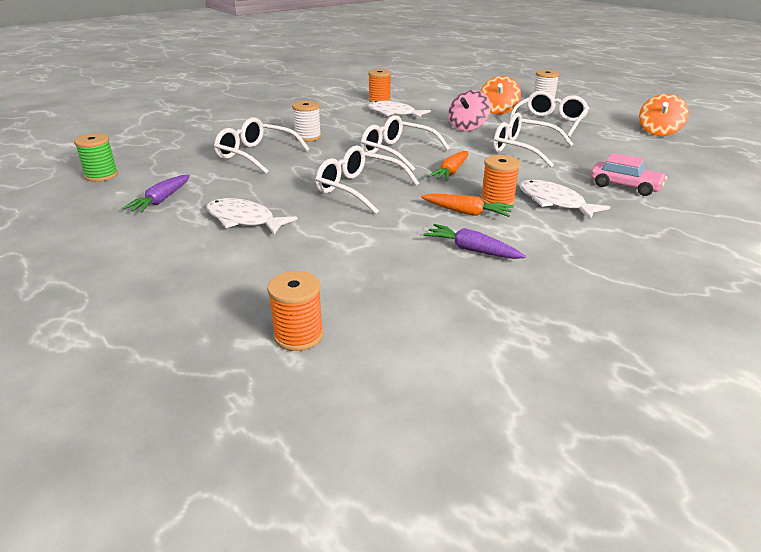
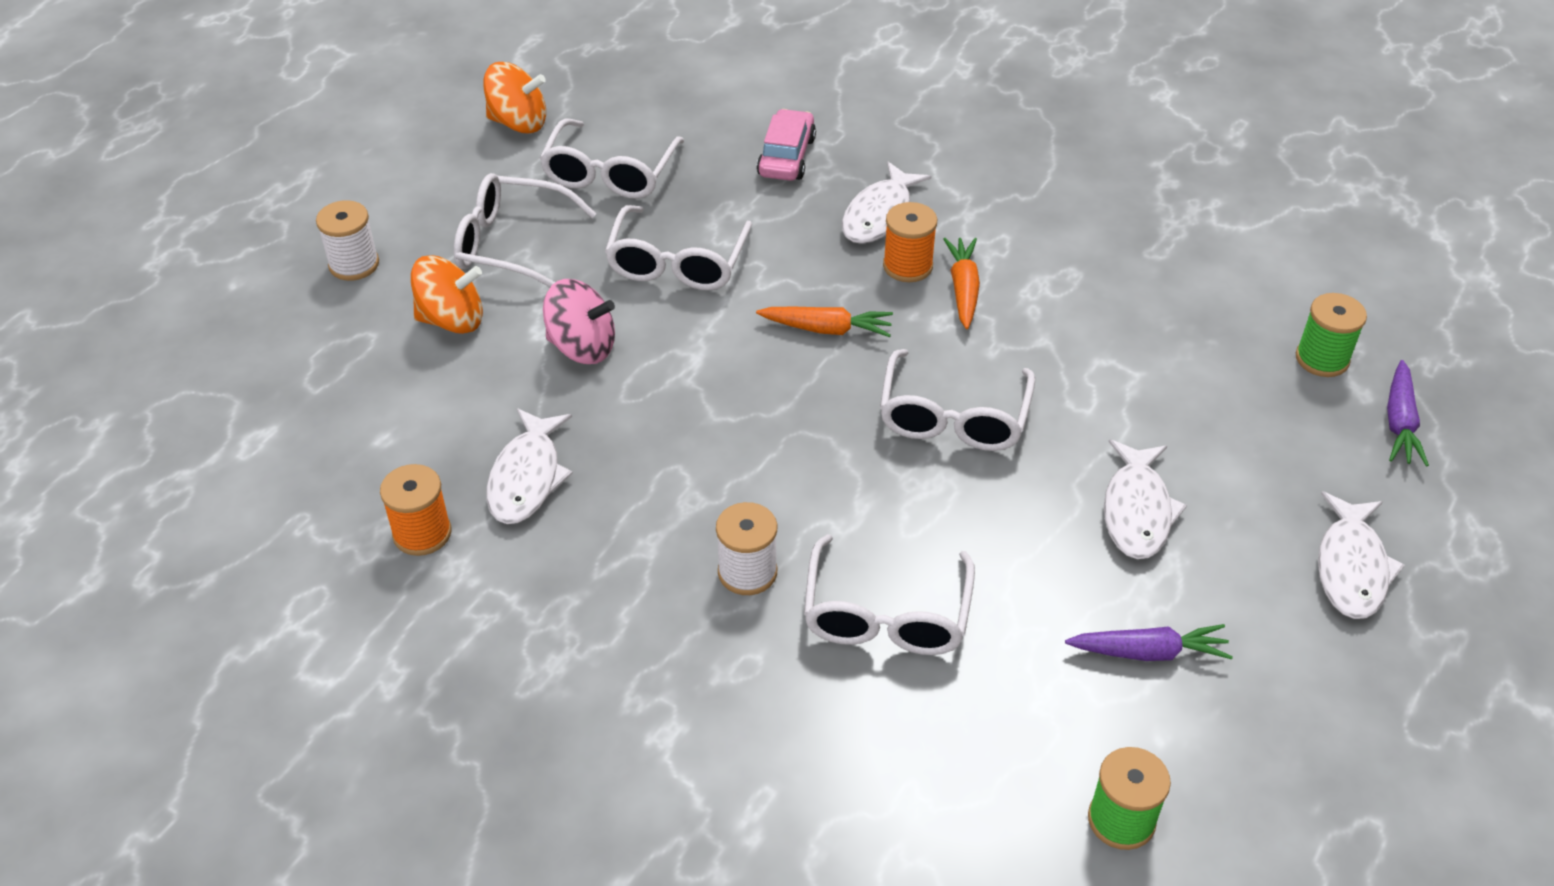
camera: 110 degrees left, 15 degrees up
orange spool [267,271,324,351] -> green spool [1296,293,1367,377]
white glasses [361,115,450,171] -> white glasses moved to [539,118,684,199]
purple carrot [423,224,526,259] -> purple carrot moved to [1387,360,1429,466]
none -> white fish [1318,492,1405,619]

